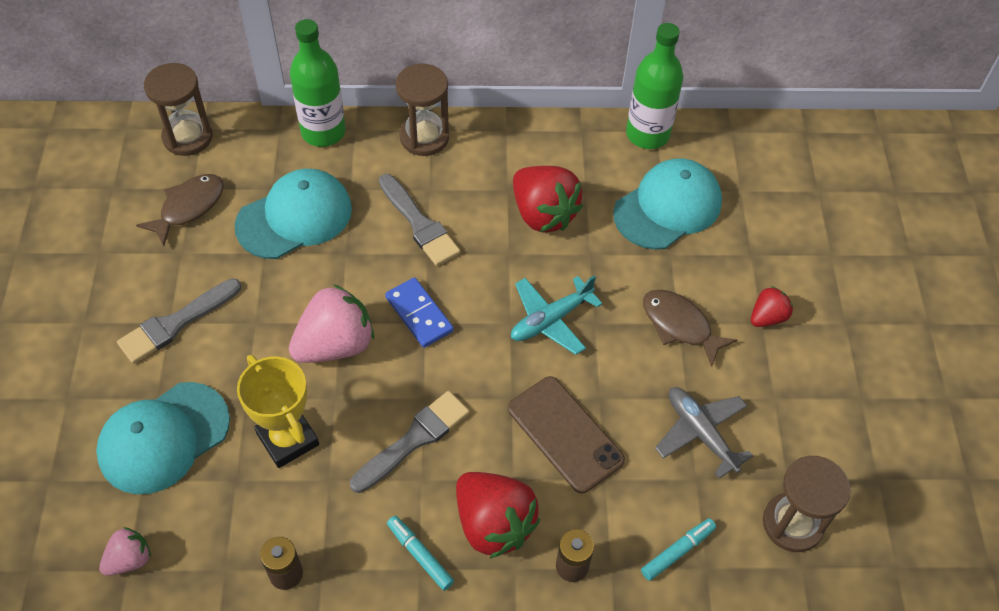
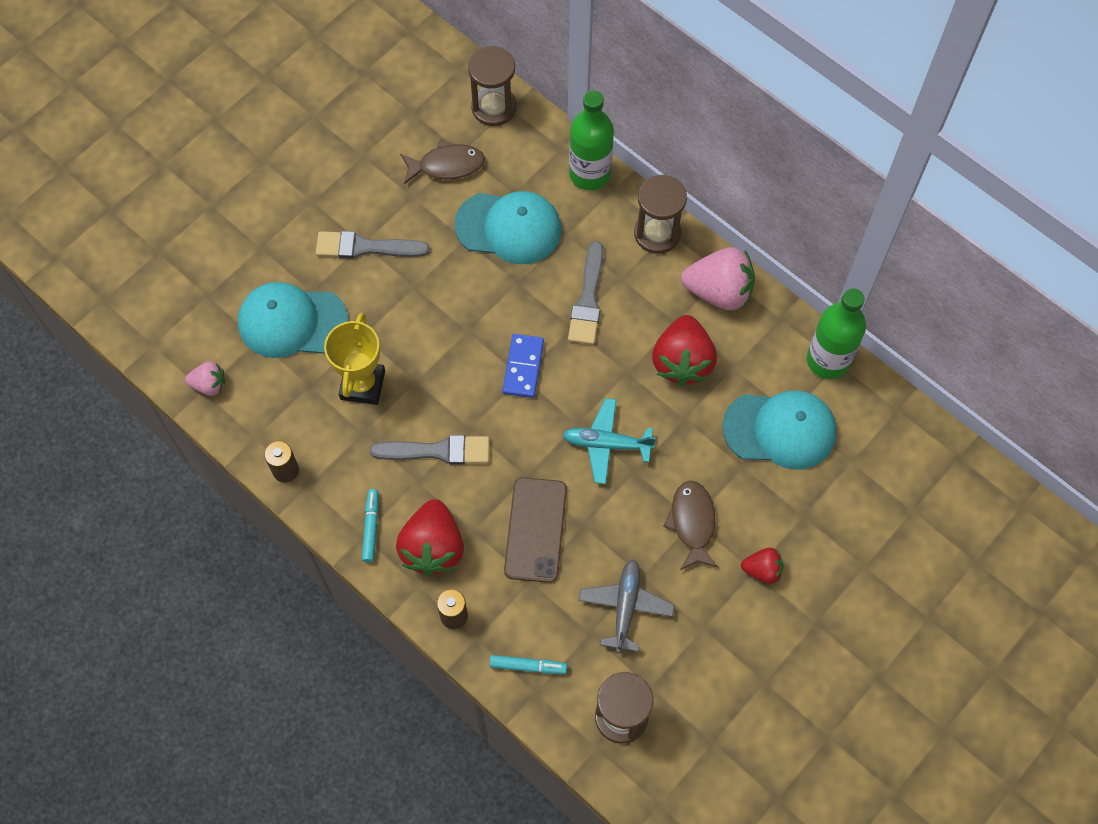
camera: 45 degrees right, 10 degrees up
pink strawberry [289,284,374,363] -> pink strawberry moved to [681,247,755,310]

